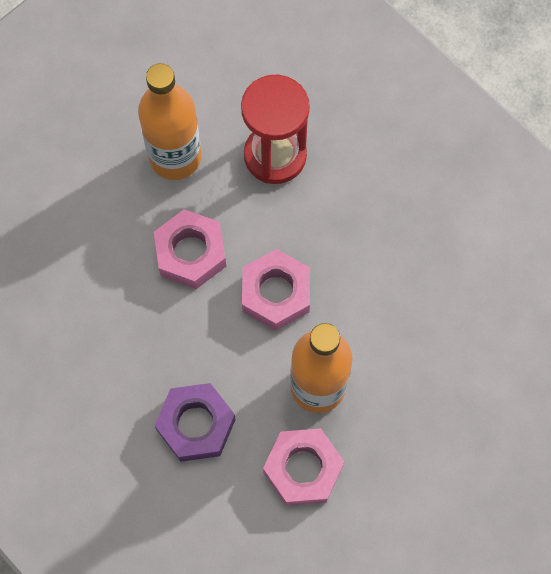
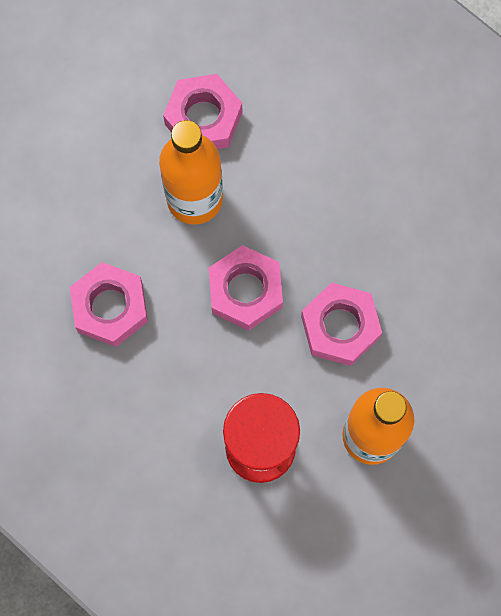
camera: 175 degrees right, 5 degrees up
purple nut [154,383,236,462] -> none
none -> pink nut [70,262,148,347]

